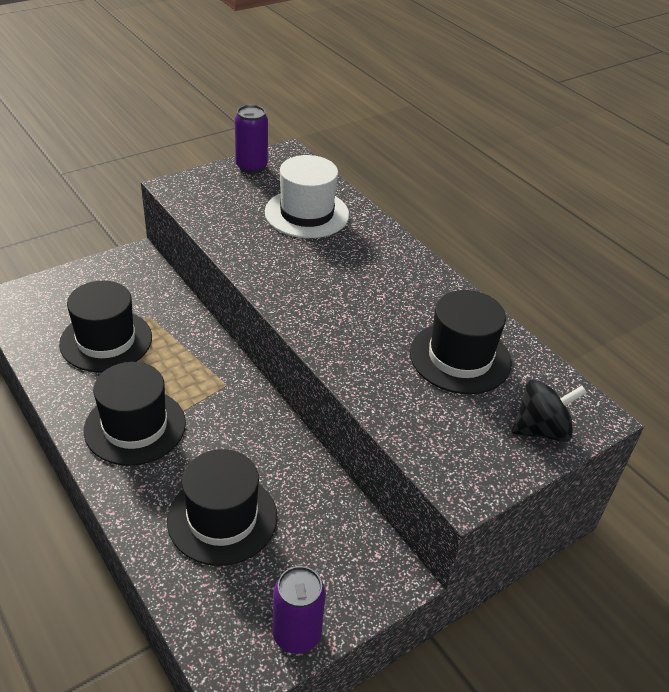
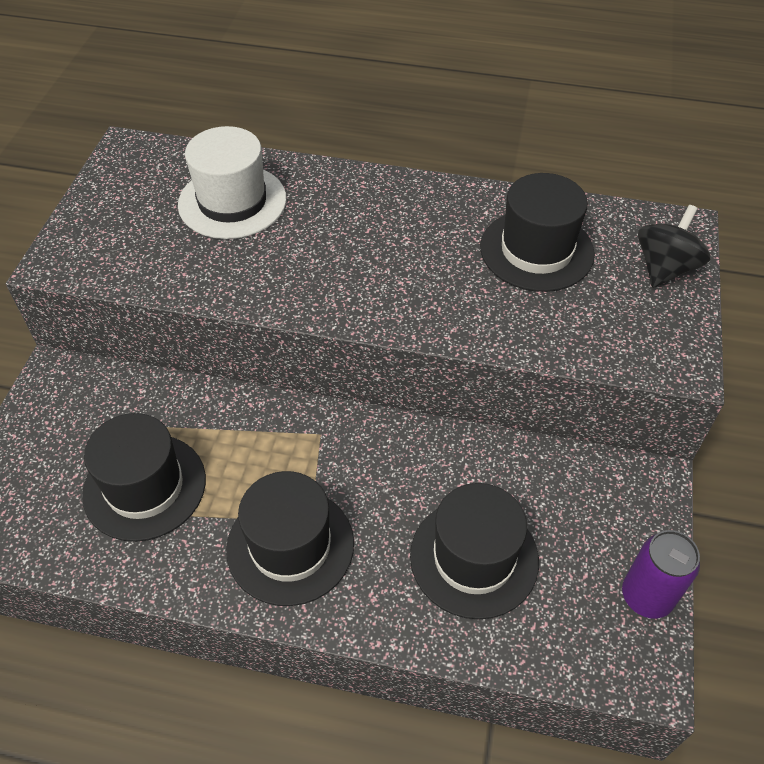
camera: 40 degrees left, 10 degrees up
purple can [235,105,268,174] -> none

